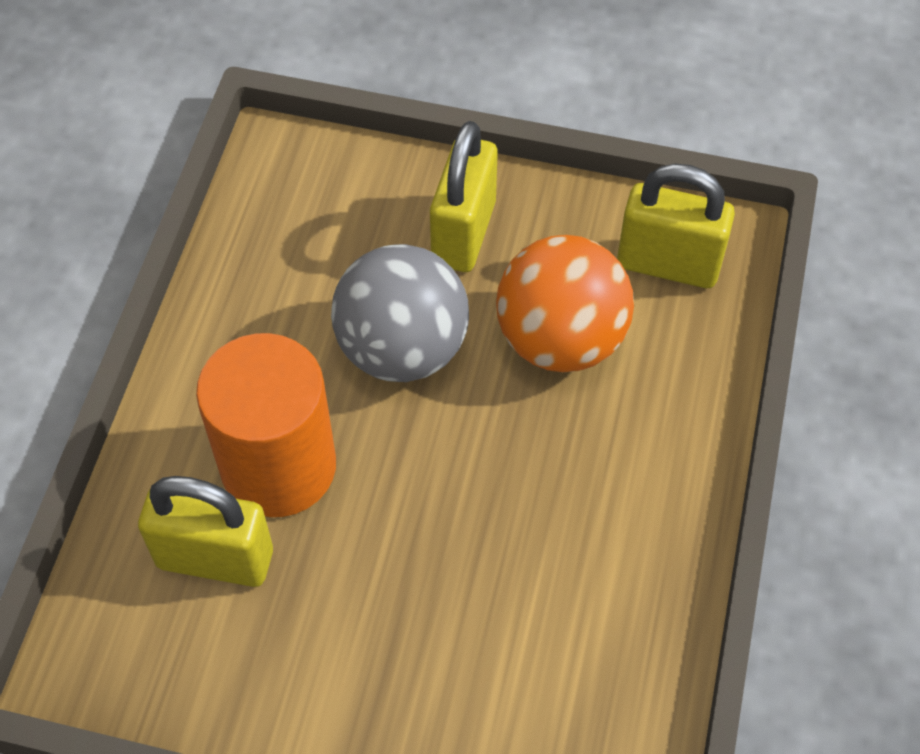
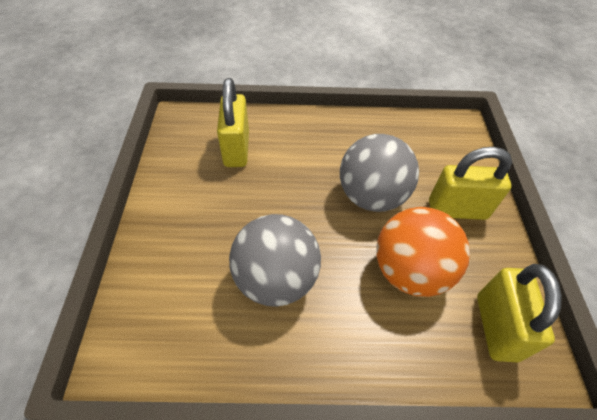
camera: 75 degrees right, 5 degrees down
orange cylinder [196,333,336,517] -> none
none -> grey ball [229,214,321,307]

